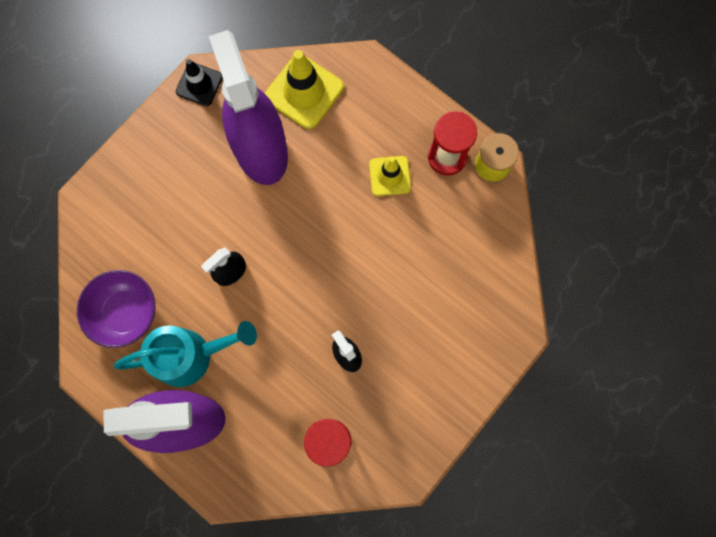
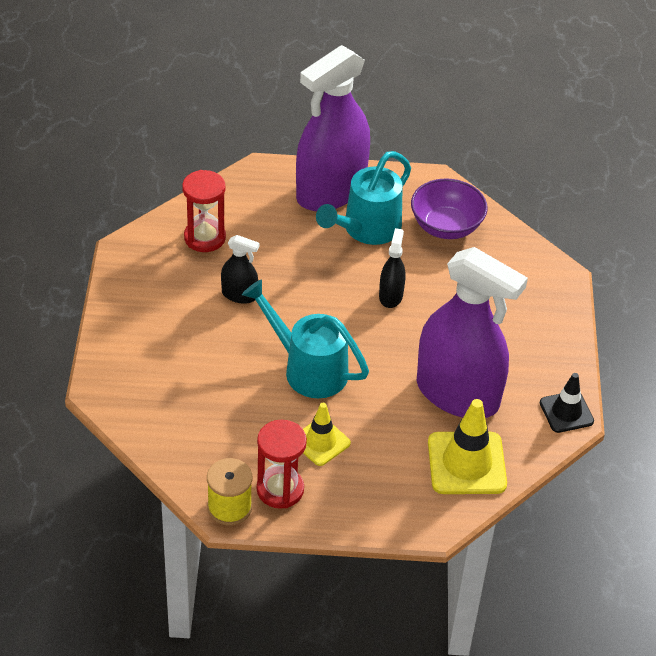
camera: 140 degrees right, 30 degrees down
none -> turquoise watering can [242,279,369,398]

